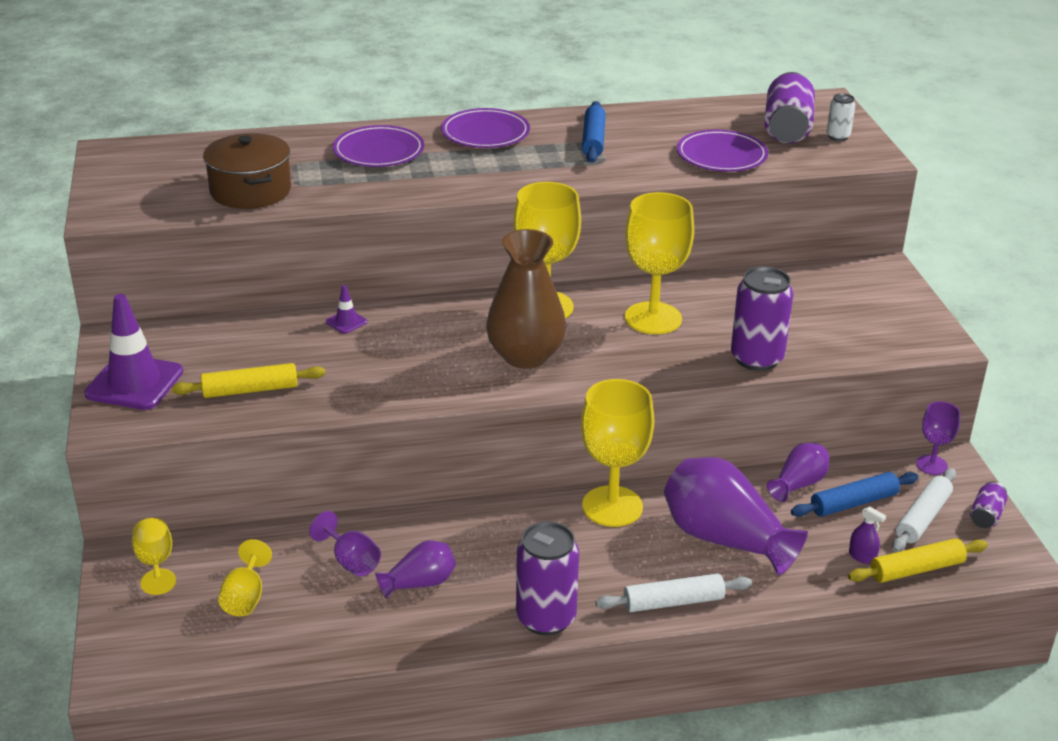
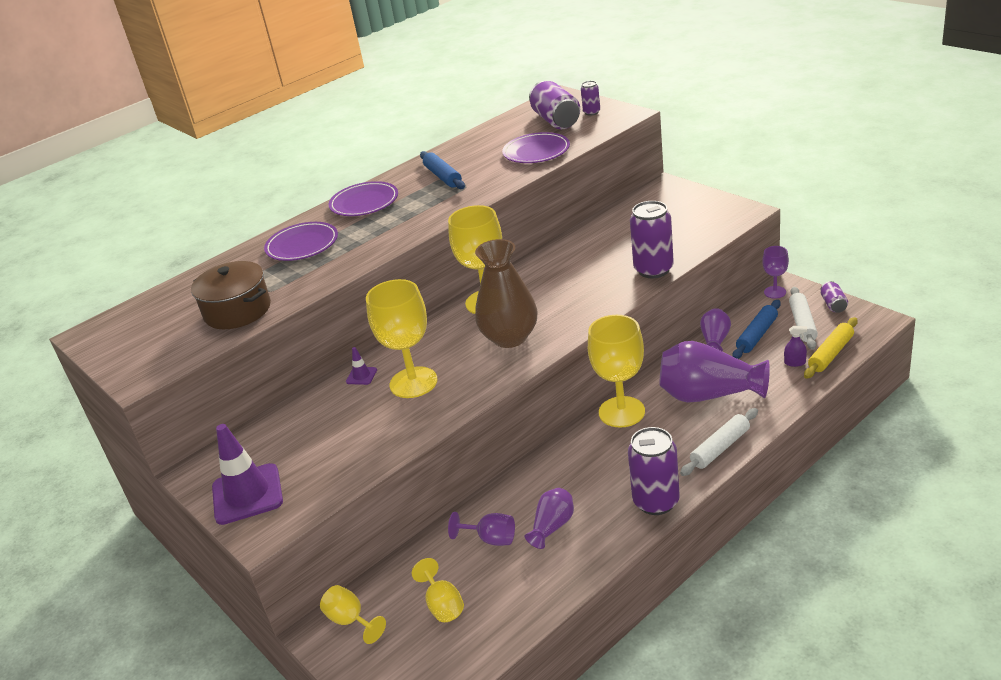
camera: 25 degrees left, 0 degrees up
yellow rolling pin [172,363,326,398] -> none
yellow goblet [625,192,694,334] -> yellow goblet moved to [366,279,437,398]
white can [826,93,855,141] -> purple can [581,81,600,116]

